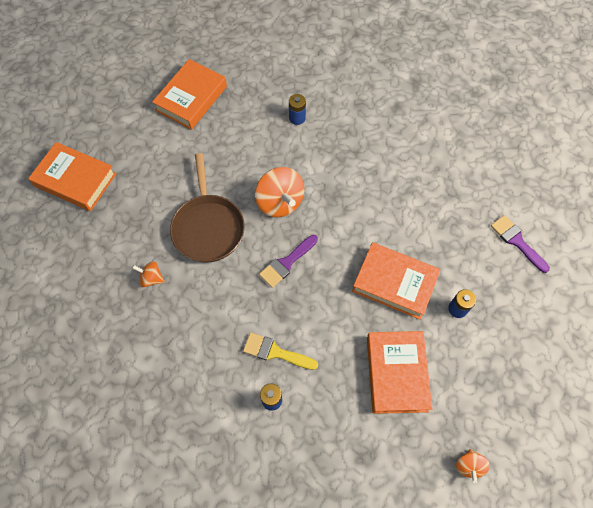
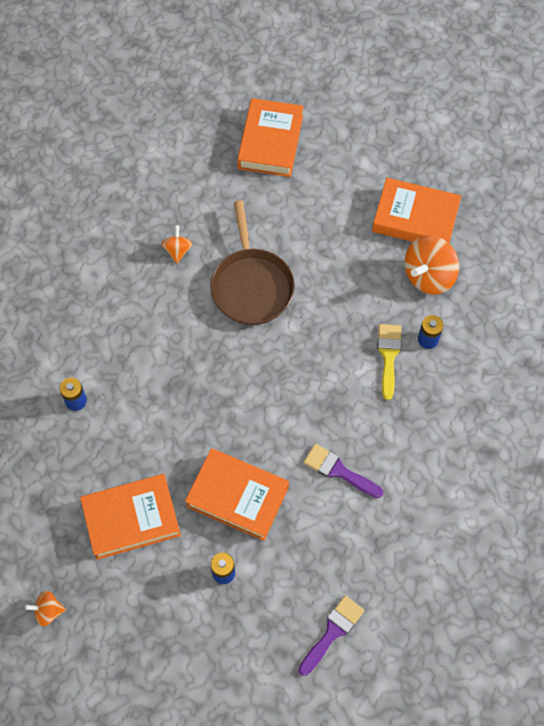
camera: 75 degrees right, 0 degrees up
brown pan [170,153,245,262] -> brown pan turned 75 degrees counterclockwise [210,201,295,325]
yellow brush [243,332,318,370] -> yellow brush moved to [377,324,402,400]
orange spinning top [255,167,304,218] -> orange spinning top moved to [405,235,459,295]
purple brush [259,235,318,288] -> purple brush moved to [304,444,383,498]
orange book [352,242,441,320] -> orange book turned 75 degrees counterclockwise [185,448,289,541]

